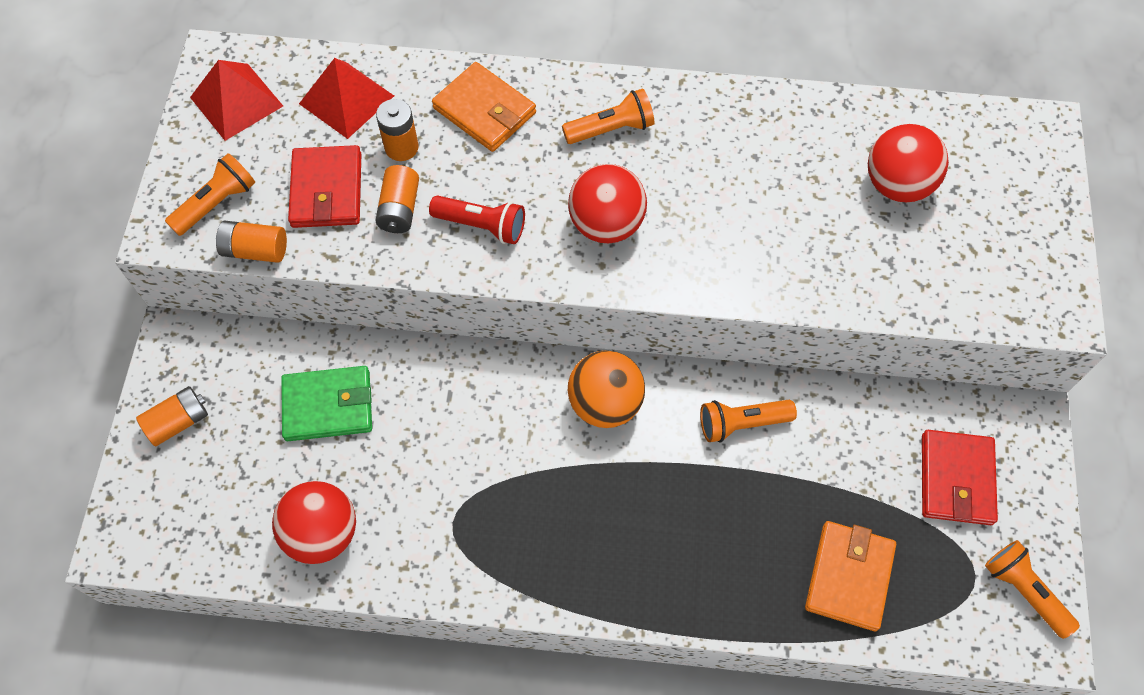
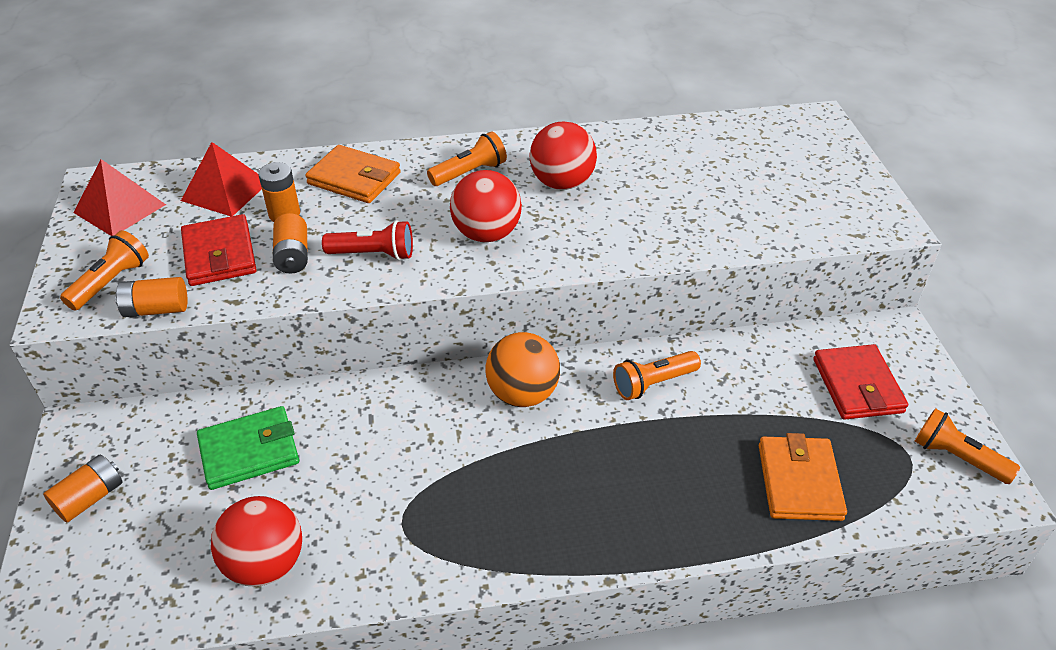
camera: 15 degrees left, 20 degrees down
red ball [868,124,949,202] -> red ball moved to [530,122,597,190]

